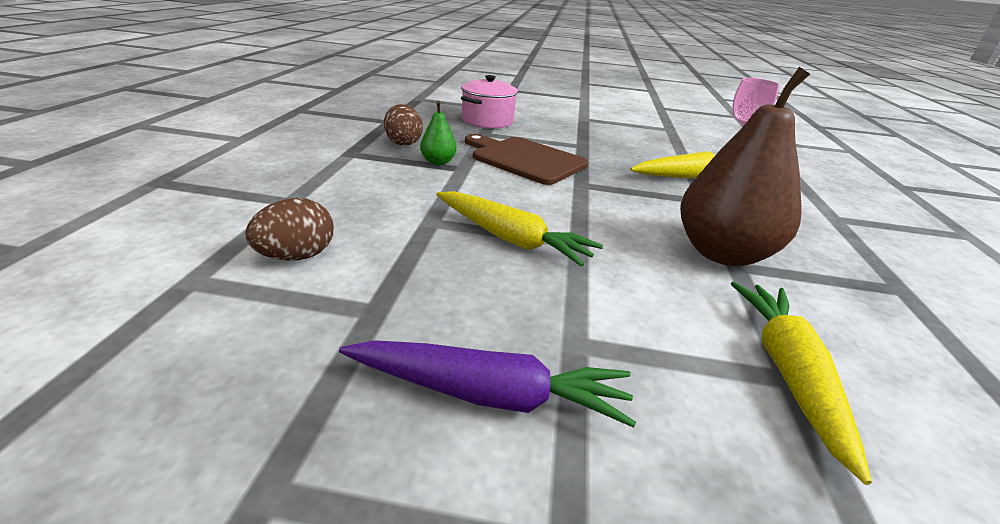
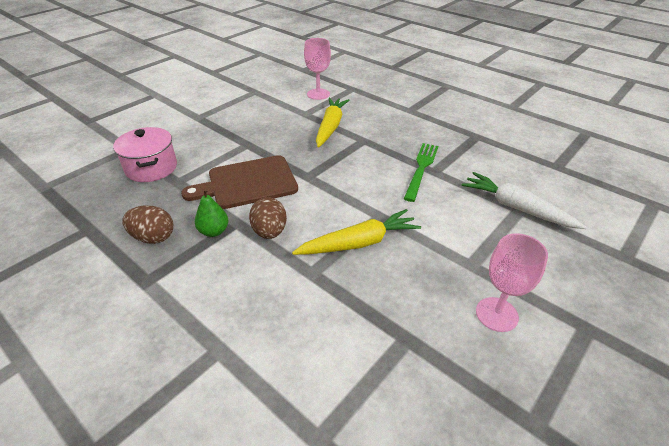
camera: 55 degrees left, 10 degrees up
brown egg [245,198,334,261] -> brown egg moved to [249,197,287,239]
purple carrot [339,340,636,428] -> pink goblet [476,233,548,332]
brown pear [680,67,810,266] -> green fork [404,143,438,202]
yellow carrot [731,282,872,485] -> white carrot [462,172,587,229]

